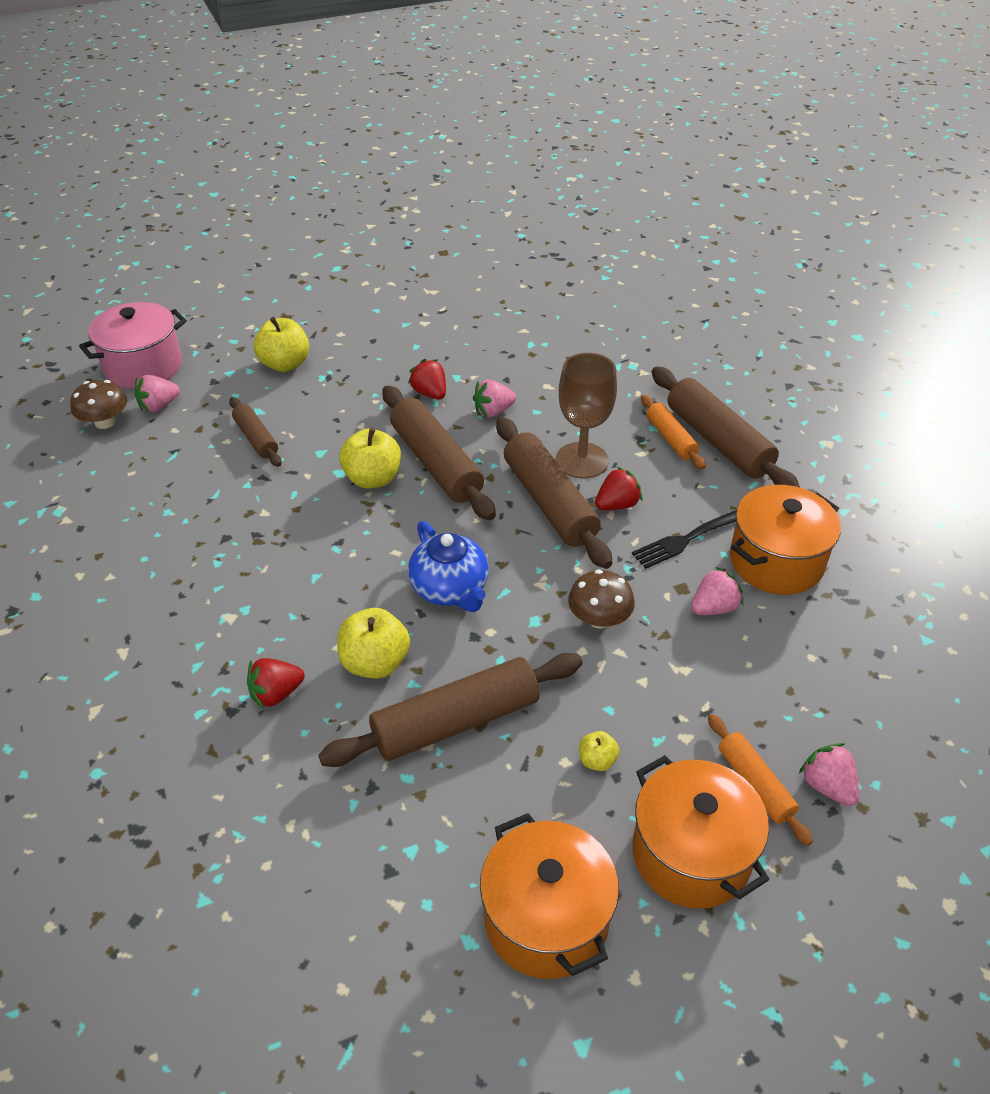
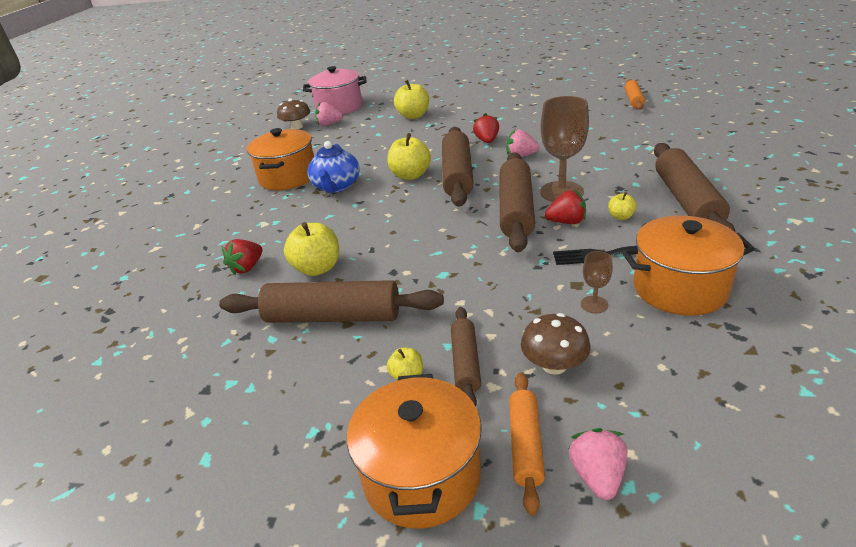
camera: 35 degrees right, 10 degrees down
brown rolling pin [229,397,282,467] -> brown rolling pin moved to [451,307,481,407]
red strawberry [247,658,305,709] -> red strawberry turned 60 degrees counterclockwise [222,239,263,275]
blue teapot [408,521,489,612] -> blue teapot moved to [307,141,360,193]
orange pot [480,813,619,979] -> orange pot moved to [247,128,314,190]
brown mushroom [568,569,635,629] -> brown mushroom moved to [521,313,591,375]
orange rolling pin [641,395,706,470] -> orange rolling pin moved to [625,79,645,110]
pink strawberry [691,567,743,615] -> brown goblet [581,251,613,313]
none -> yellow apple [608,192,637,220]

